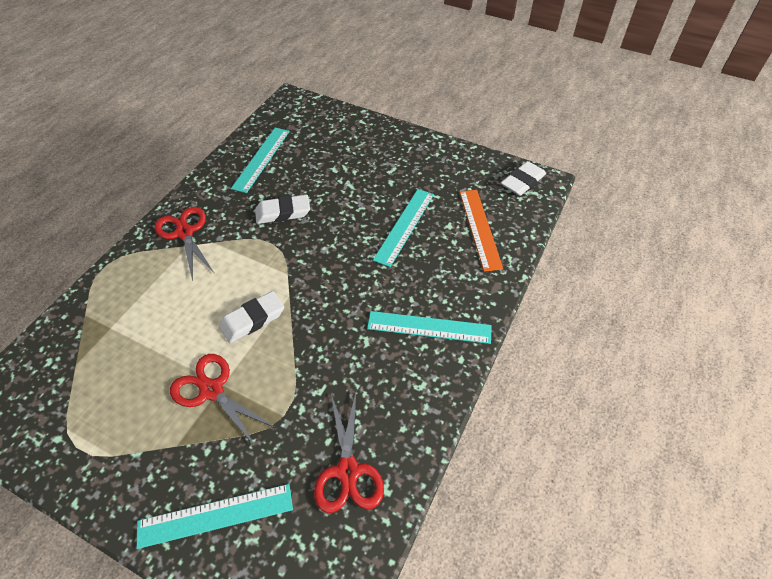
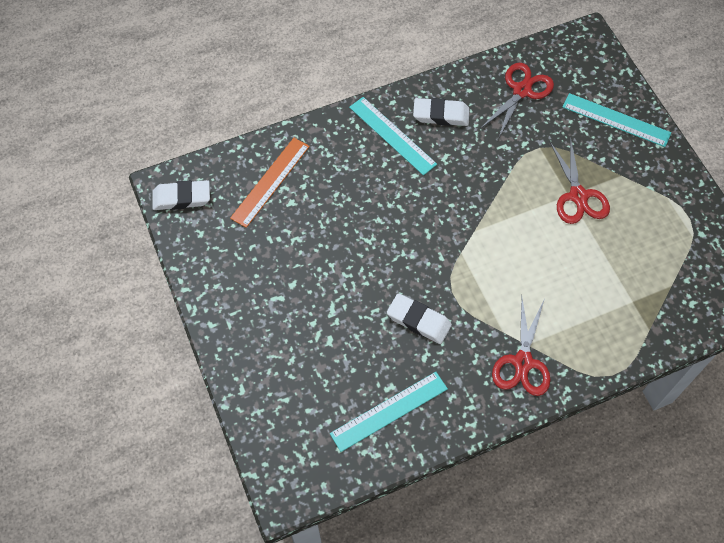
camera: 140 degrees left, 10 degrees up
white eraser [219,291,284,343] -> white eraser moved to [413,98,470,126]
turquoise ruler [373,189,434,267] -> none

